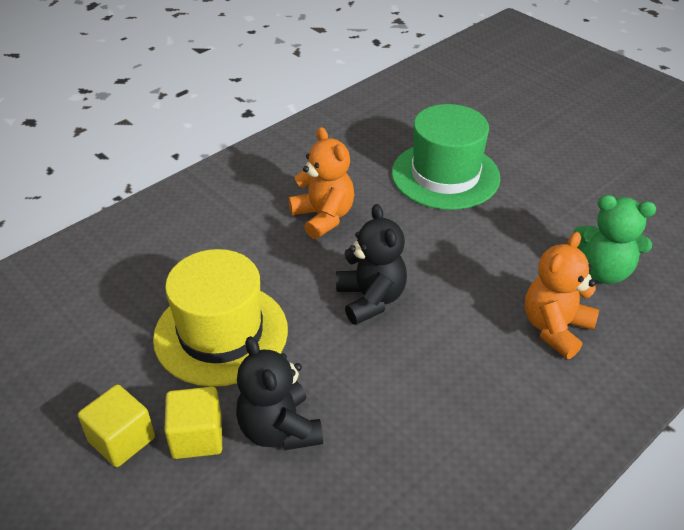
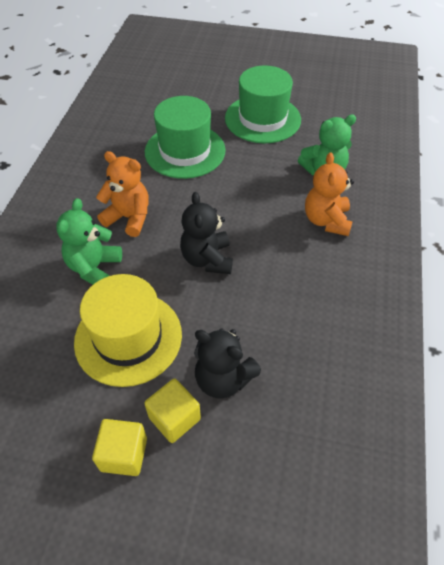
camera: 35 degrees left, 10 degrees up
black teddy bear [336,204,407,325] -> black teddy bear turned 135 degrees counterclockwise [180,192,233,274]
none -> green teddy bear [56,198,122,285]
none -> green hat [225,65,301,143]

